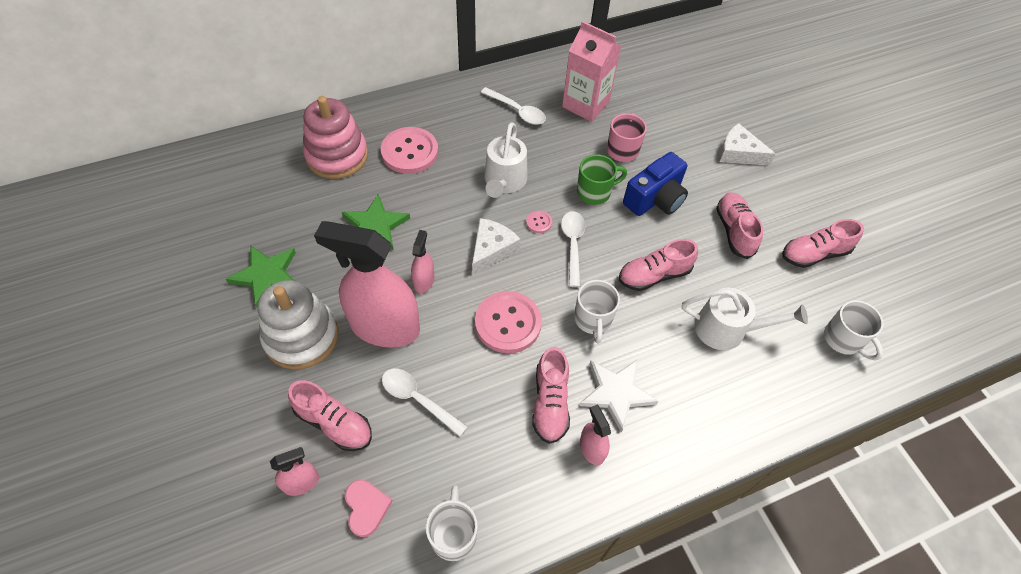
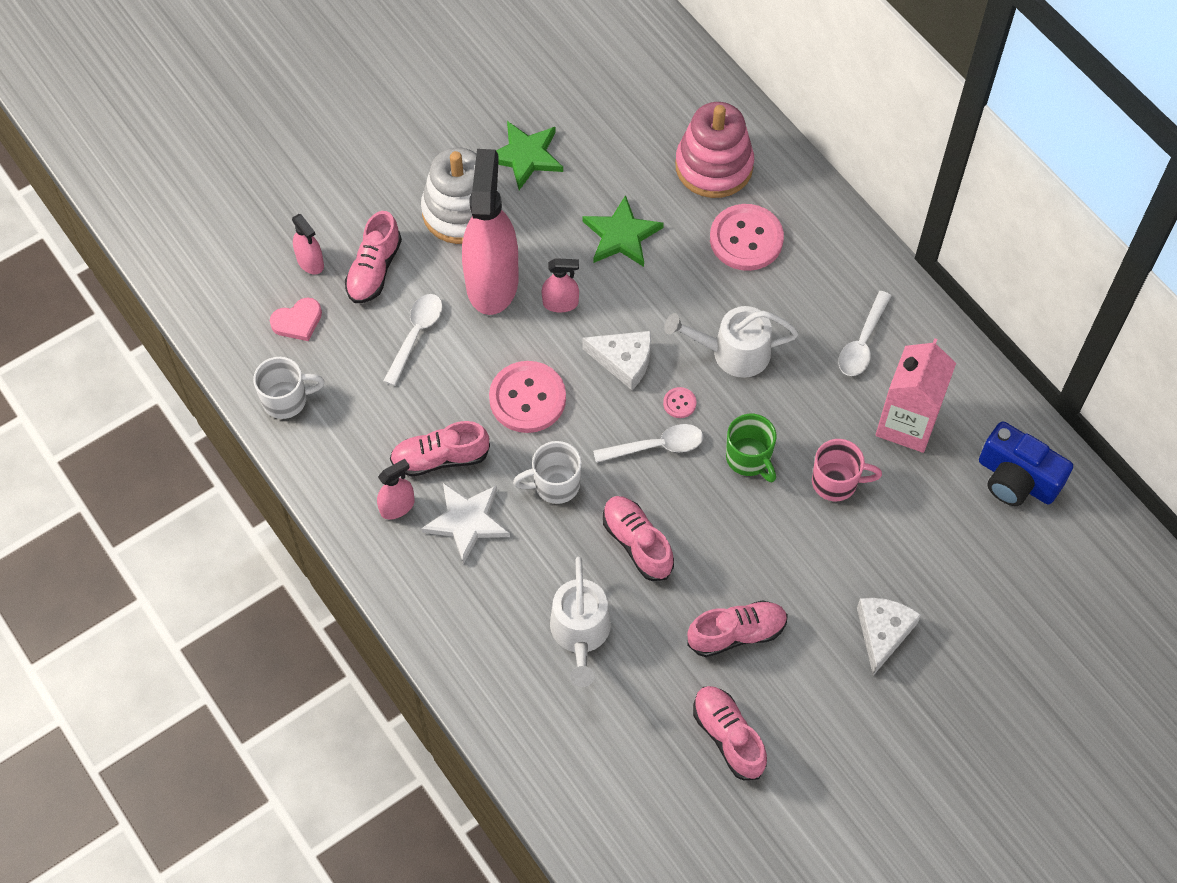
camera: 80 degrees right, 5 degrees up
blue camera [623,152,688,216] -> blue camera moved to [979,421,1073,506]
white mug [824,300,883,361] -> none

